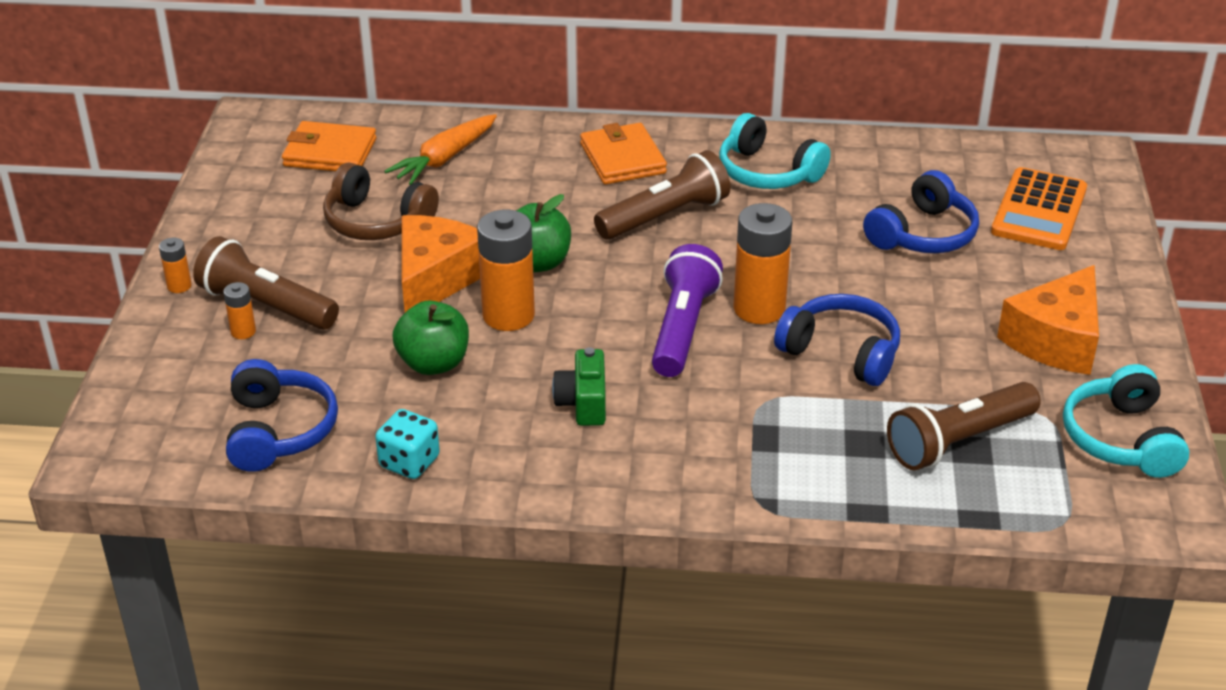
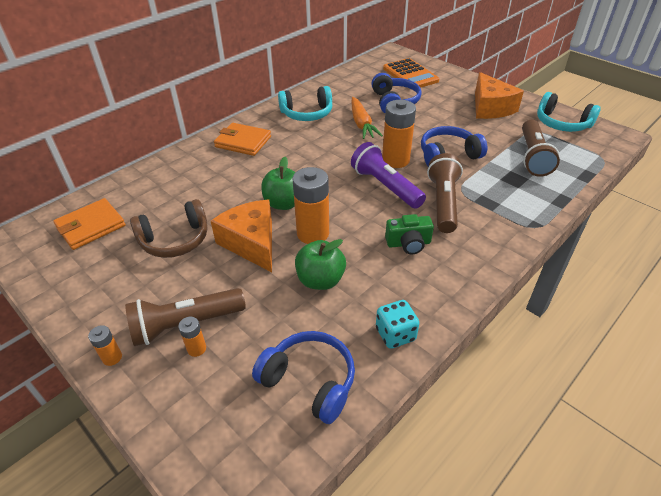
camera: 50 degrees left, 5 degrees up
orange carrot [384,114,497,185] -> orange carrot moved to [352,97,383,139]
green camera [552,347,606,426] -> green camera turned 45 degrees counterclockwise [385,214,434,254]
brown flashlight [594,150,730,240] -> brown flashlight moved to [427,153,463,233]

